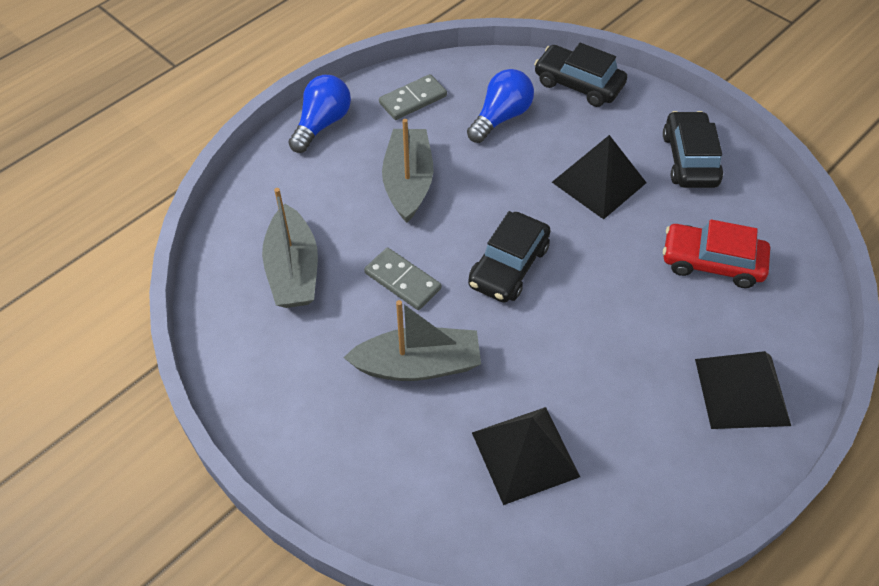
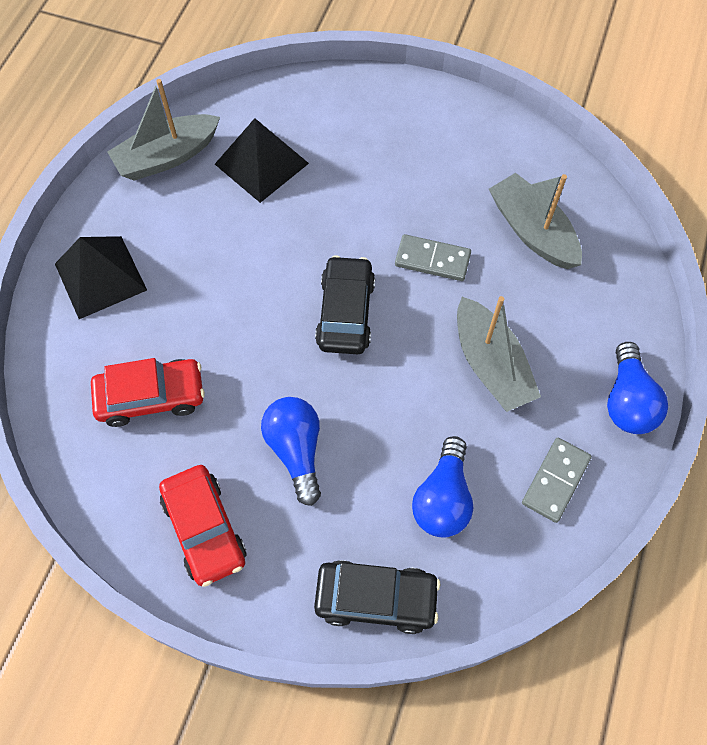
camera: 155 degrees right, 10 degrees up
grey boat [343,300,481,381] -> grey boat moved to [107,79,220,181]
black pyramid [552,135,647,219] -> blue light bulb [261,397,321,506]
black car [663,111,723,188] -> red car [159,465,246,587]

